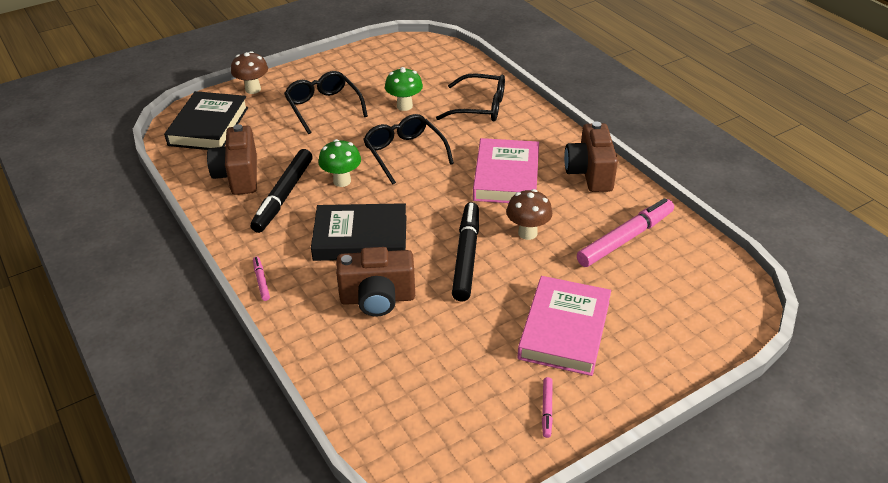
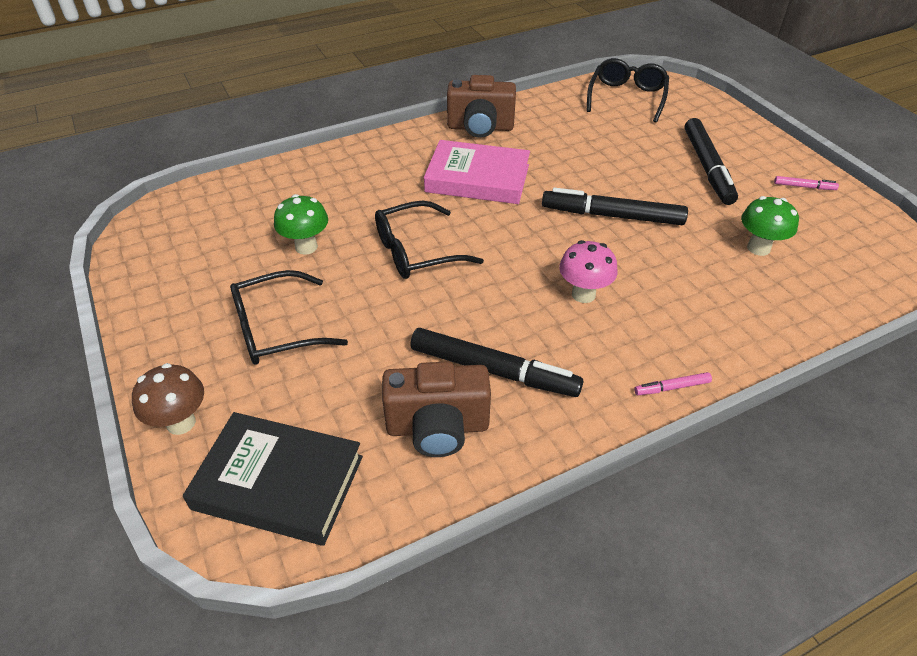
camera: 85 degrees left, 5 degrees up
black book [311,203,406,261] -> pink mushroom [559,240,618,303]
green mushroom [318,139,361,187] -> green mushroom moved to [741,196,799,256]
brown camera [336,247,415,316] -> none
black glasses [436,73,505,122] -> black glasses moved to [587,58,669,123]
brown mushroom [506,189,552,240] -> none
pink book [518,276,611,376] -> black marker [684,118,738,205]
pink marker [577,198,674,267] -> none

